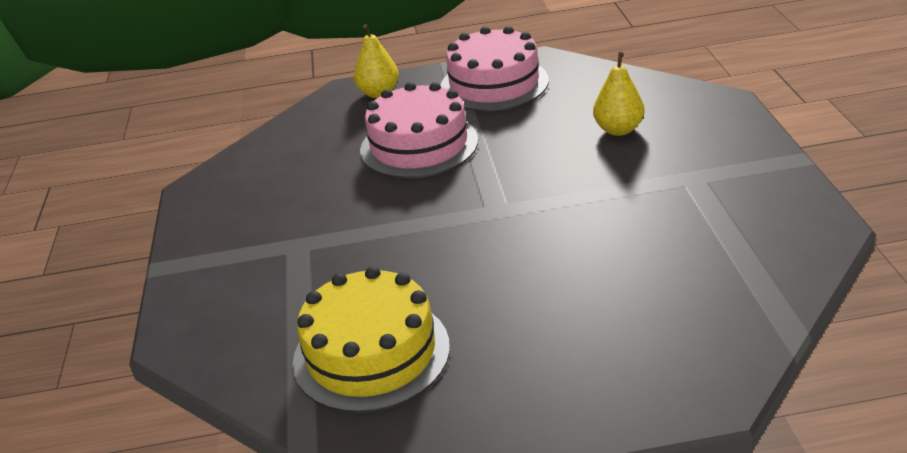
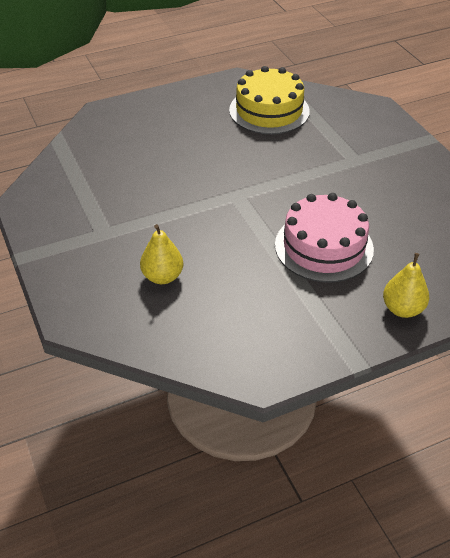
camera: 160 degrees right, 10 degrees up
pink cake [441,26,549,111] -> none

